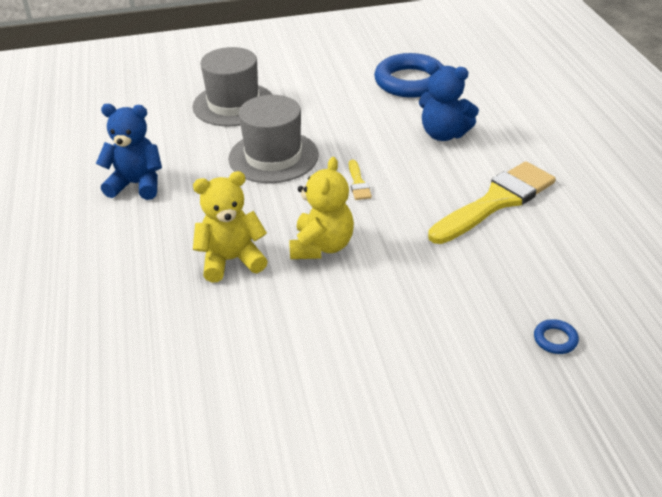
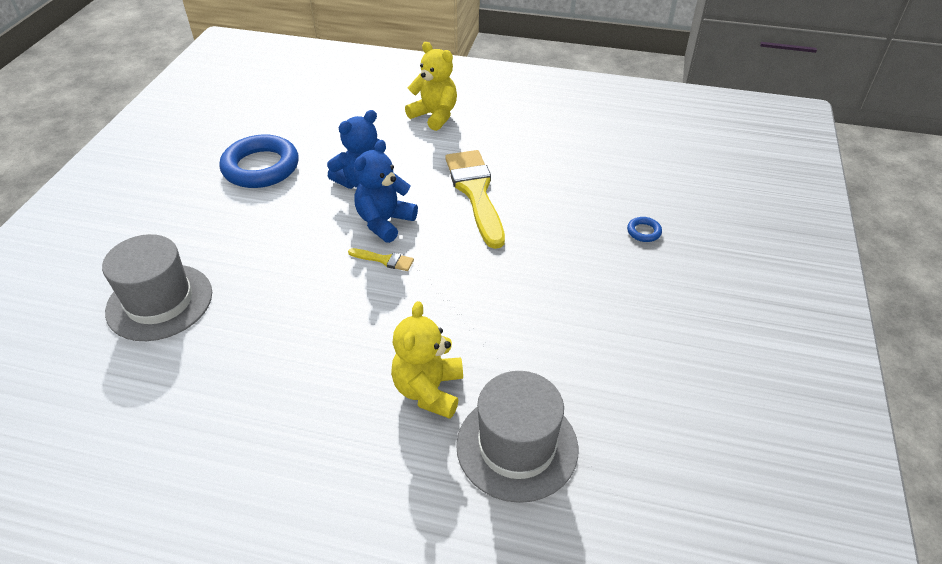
camera: 65 degrees left, 5 degrees up
blue teddy bear [96,104,162,200] -> blue teddy bear moved to [354,140,418,243]
grey hat [228,95,319,183] -> grey hat moved to [456,371,578,503]
yellow teddy bear [289,157,354,259] -> yellow teddy bear moved to [405,42,457,131]

